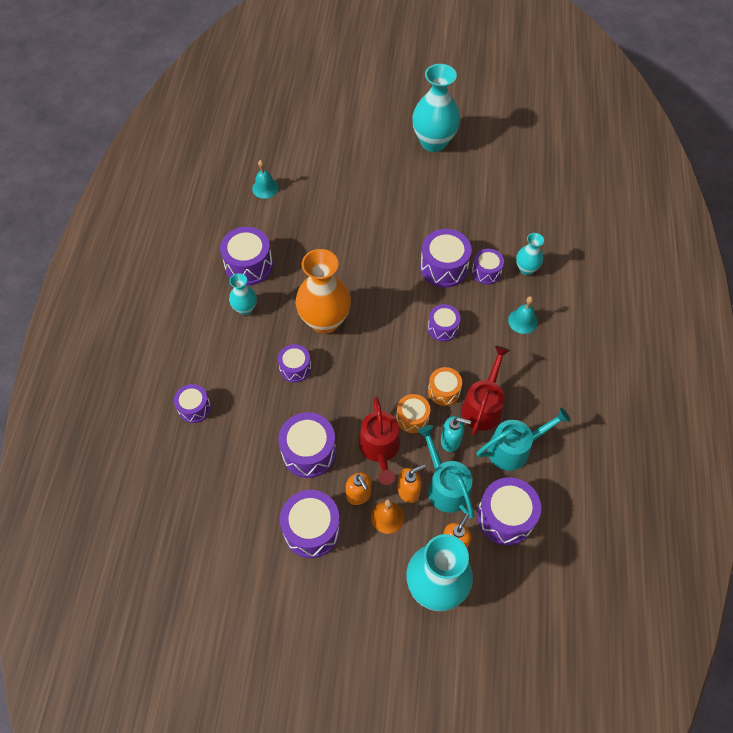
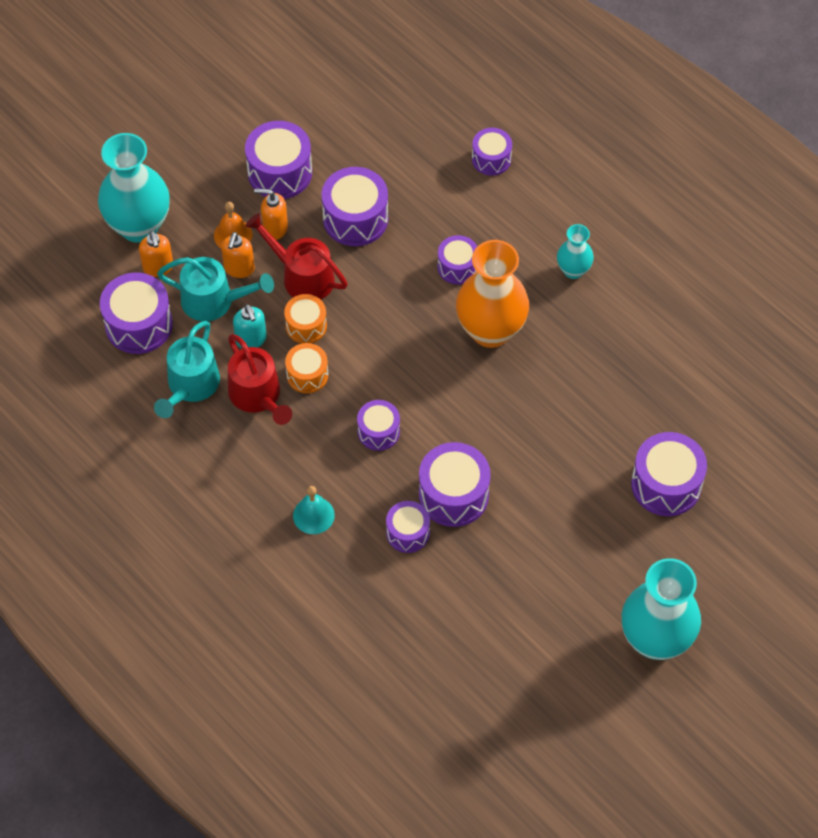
camera: 130 degrees right, 0 degrees up
purple drum [220,227,273,286] -> purple drum moved to [631,432,707,516]
turquoise bell [252,160,279,199] -> none
turquoise soap dispenser [441,416,471,452] -> turquoise soap dispenser turned 75 degrees counterclockwise [233,304,267,348]
turquoise vase [516,233,544,275] -> none

